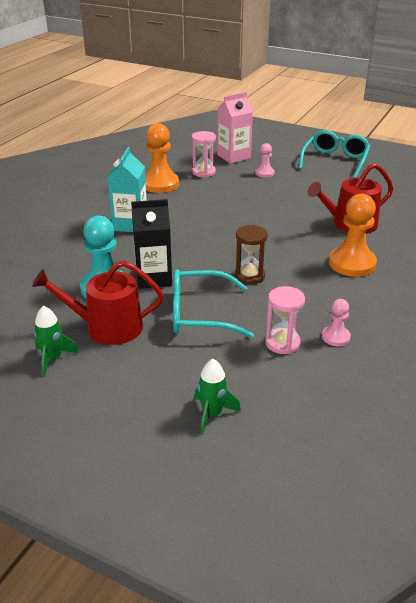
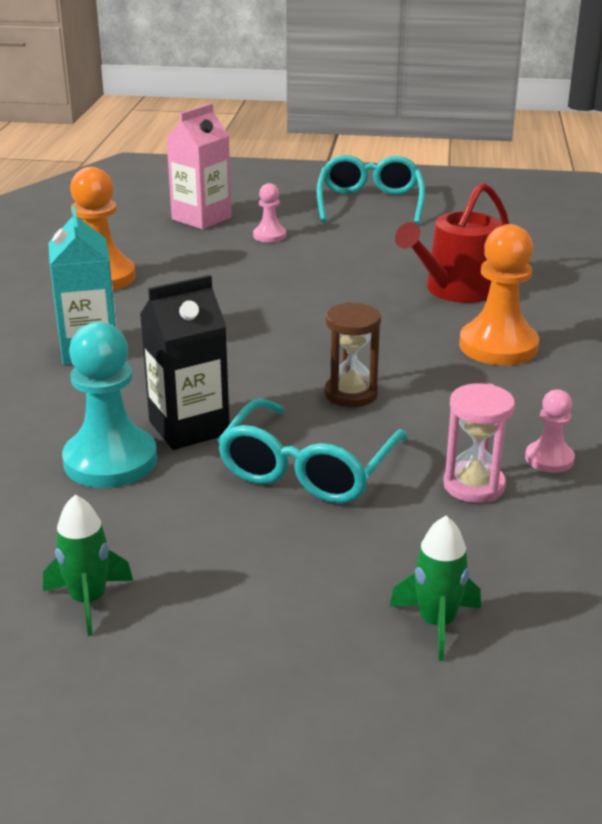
camera: 20 degrees left, 5 degrees down
red watering can [32,261,164,345] -> none
turquoise glasses [173,269,254,338] -> turquoise glasses turned 45 degrees counterclockwise [217,398,408,503]
pink hourglass [192,131,216,178] -> none

